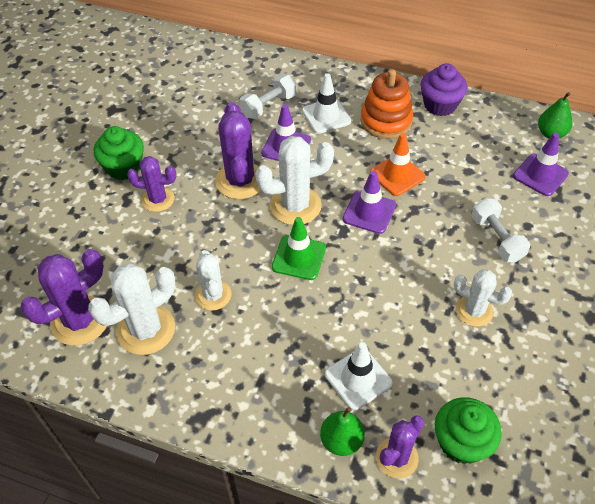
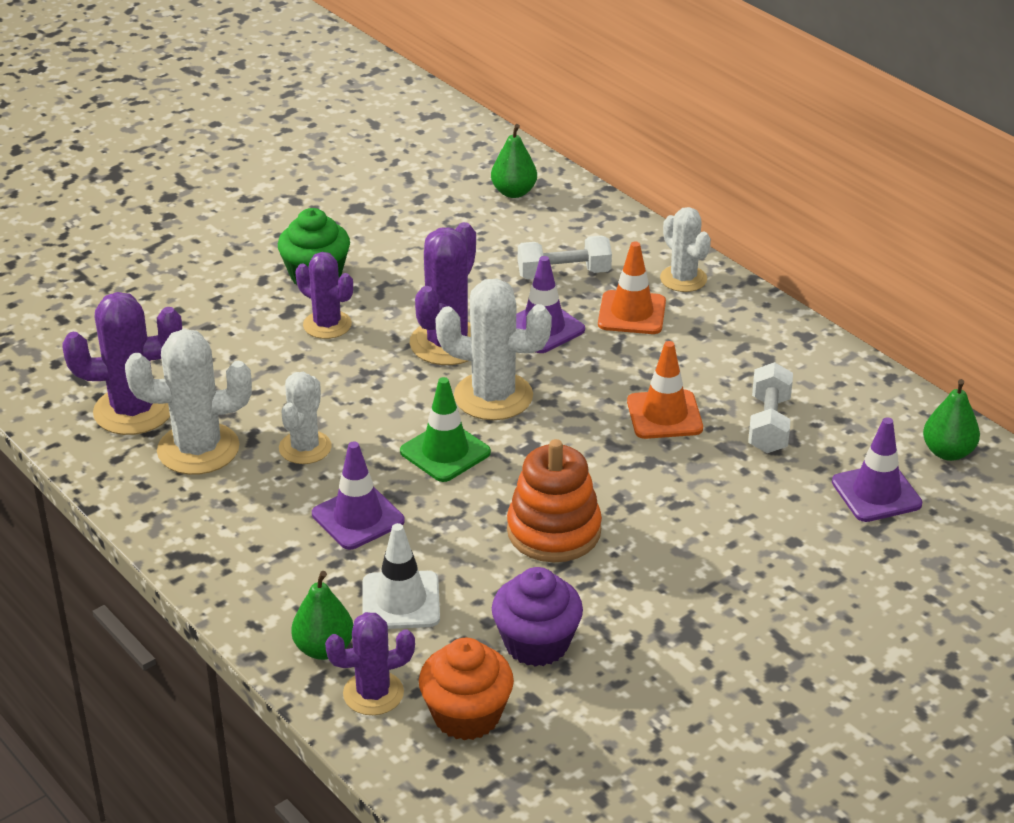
camera: 30 degrees right, 15 degrees down
white traffic cone [302,73,351,134] -> orange traffic cone [598,241,666,334]
purple traffic cone [343,171,396,234] -> purple traffic cone moved to [312,441,405,550]
orange stacking toy [361,69,413,139] -> orange stacking toy moved to [507,439,602,562]
purple cupcake [420,64,468,116] -> purple cupcake moved to [492,567,583,667]
green cupcake [435,397,502,464] -> orange cupcake [419,638,514,740]
white cactus [454,269,512,327] -> white cactus moved to [660,207,711,292]
white dumbbell [472,198,530,262] -> white dumbbell moved to [748,362,793,453]
none -> green pear [491,124,537,198]

